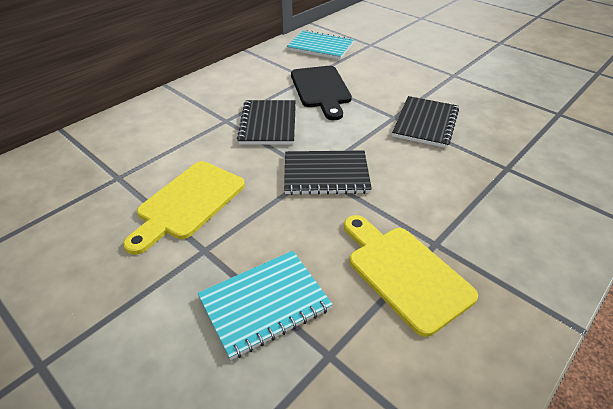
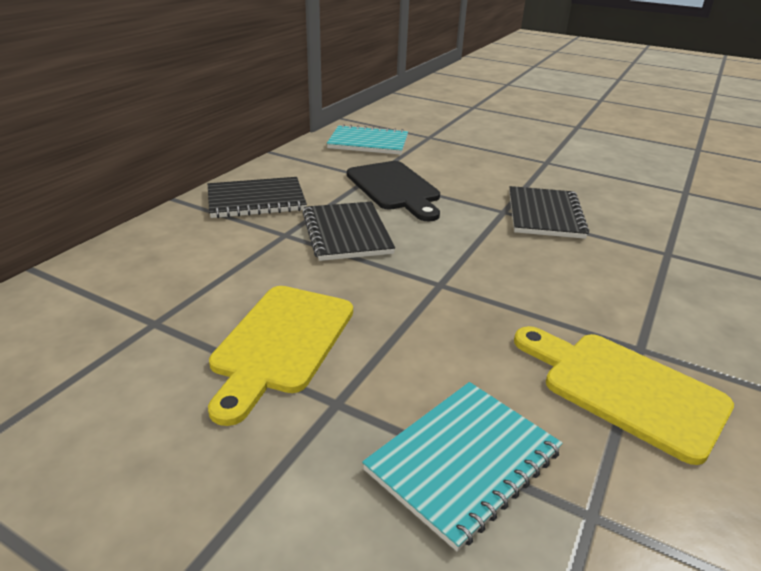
camera: 15 degrees left, 10 degrees down
black notebook [284,150,372,195] -> black notebook moved to [208,177,307,218]

